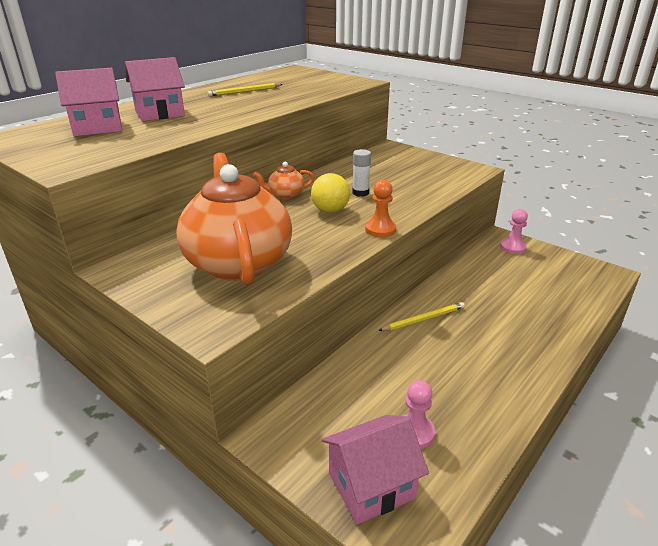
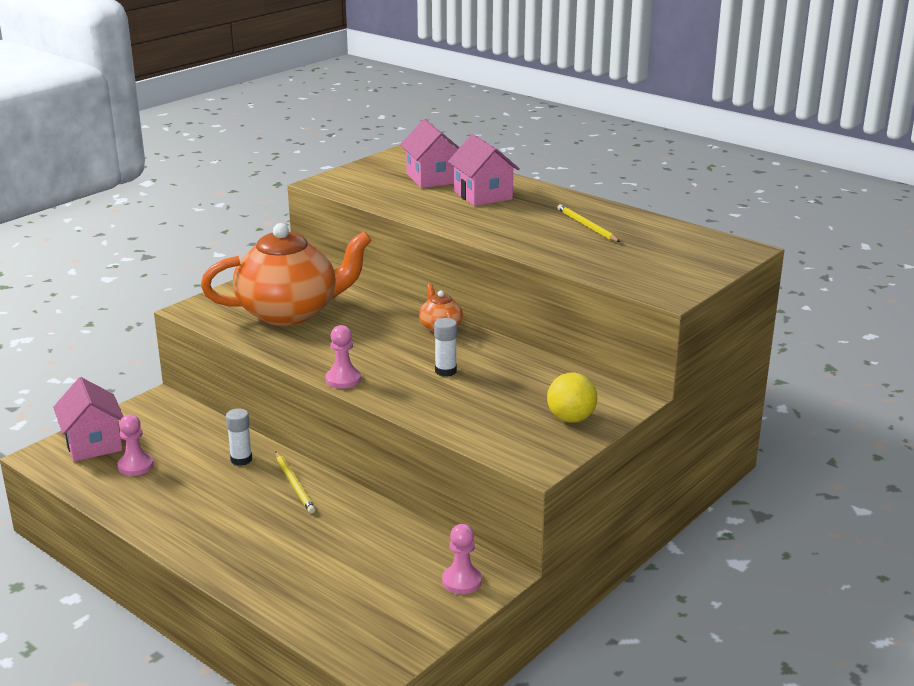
camera: 90 degrees right, 5 degrees down
yellow ball [311,173,350,213] -> yellow ball moved to [547,372,597,423]
orange pawn [365,180,396,237] -> pink pawn [326,325,361,389]
none -> white glue stick [226,408,252,466]

